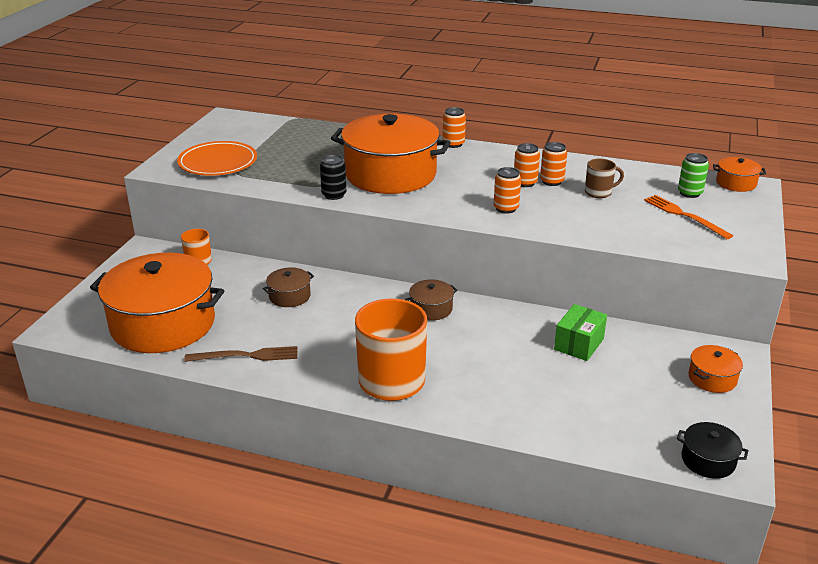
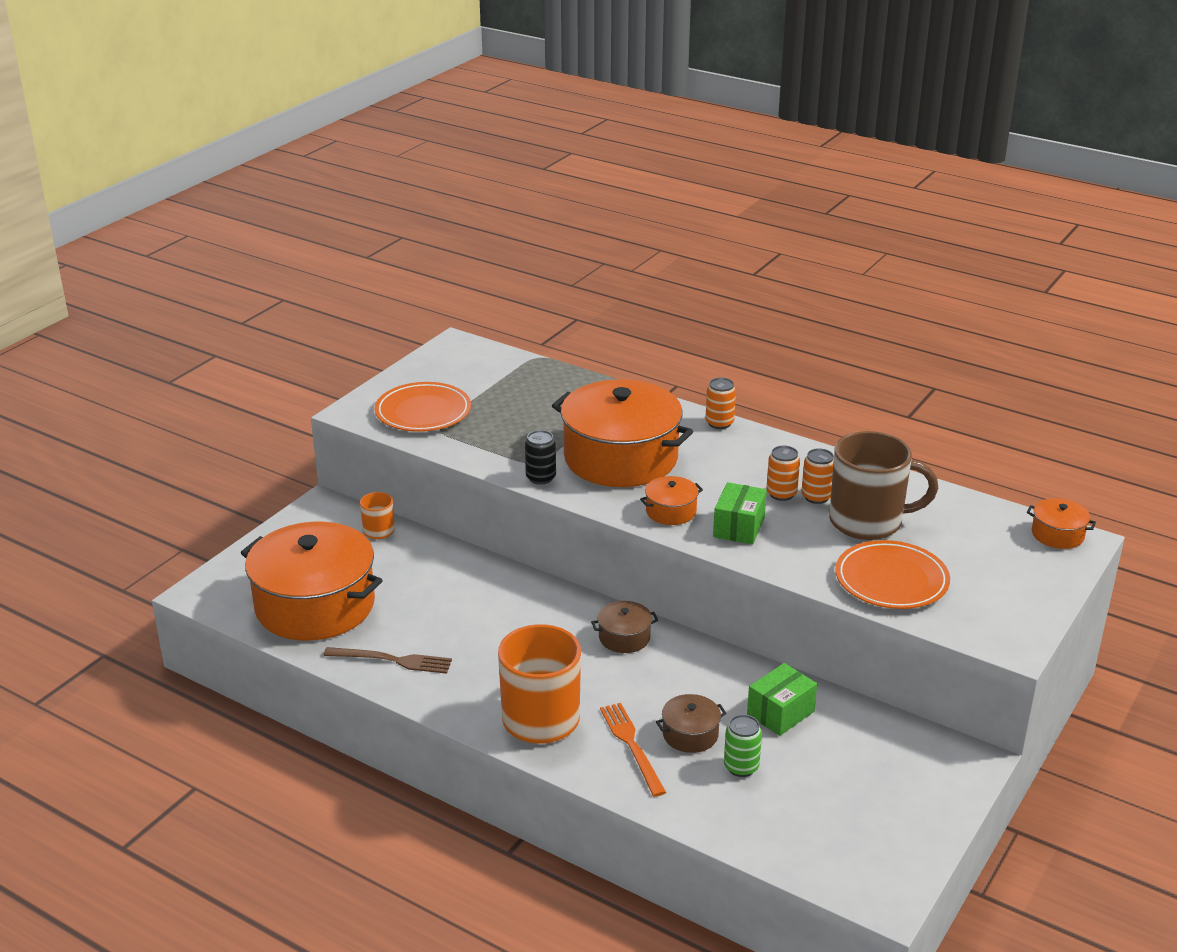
camera: 15 degrees right, 0 degrees up
brown pot [263,267,314,307] -> brown pot moved to [656,694,727,753]
orange can [494,167,521,214] -> green box [713,482,767,545]
brown mug [585,158,624,198] -> brown mug [829,431,938,540], size x2.10
orange fork [644,195,733,239] -> orange fork moved to [600,703,666,797]
black pot [677,422,749,479] -> none
green can [678,153,709,198] -> green can moved to [724,715,762,777]
orange pot [688,345,743,393] -> orange pot moved to [640,476,703,525]
none -> orange plate [835,540,950,609]

